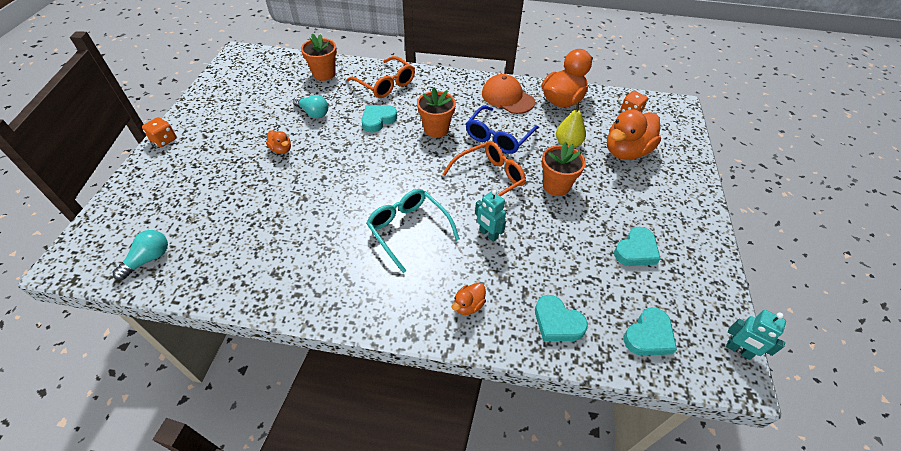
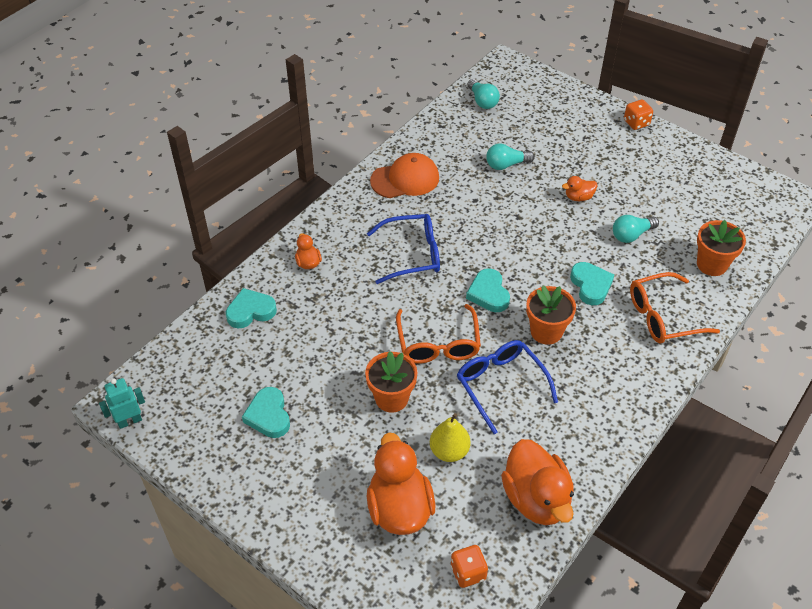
camera: 120 degrees right, 0 degrees up
turquoise glasses [366,189,460,273] -> blue glasses [367,214,440,284]
turquoise robot [475,190,506,242] -> none
orange cap [482,74,535,114] -> orange cap moved to [370,153,439,198]
turquoise heart [624,307,677,356] -> turquoise heart moved to [466,268,510,312]
none -> turquoise light bulb [486,143,535,170]

